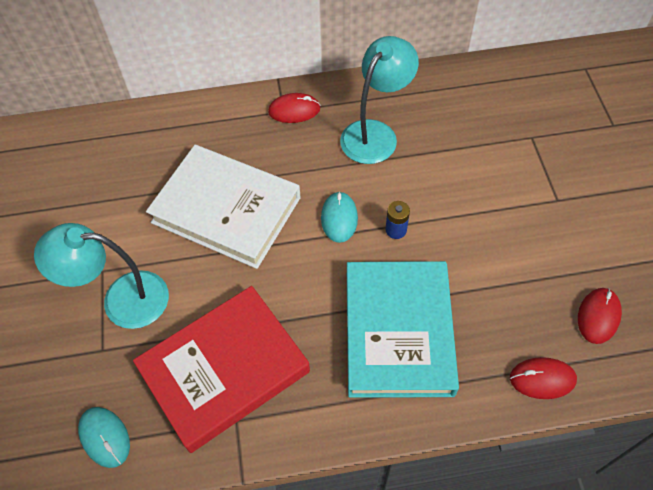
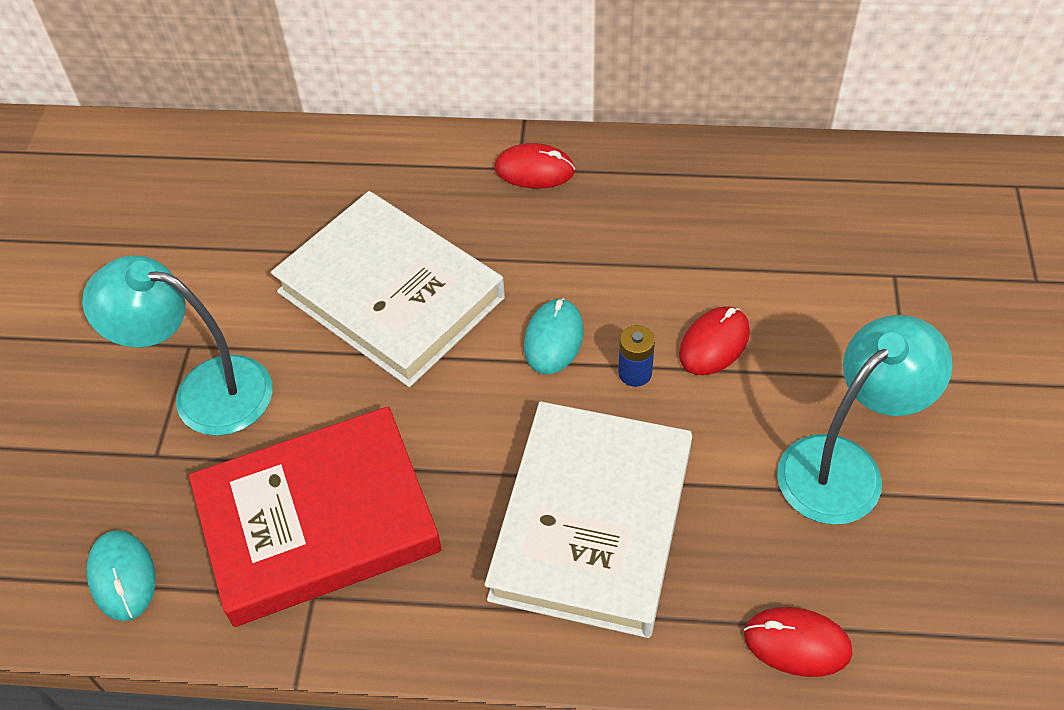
camera: 15 degrees right, 5 degrees down
turquoise lamp [340,36,419,164] -> turquoise lamp moved to [777,315,953,525]
turquoise book [347,261,459,398] -> white book [485,401,692,638]
red mouse [578,288,622,344] -> red mouse moved to [679,306,750,375]

